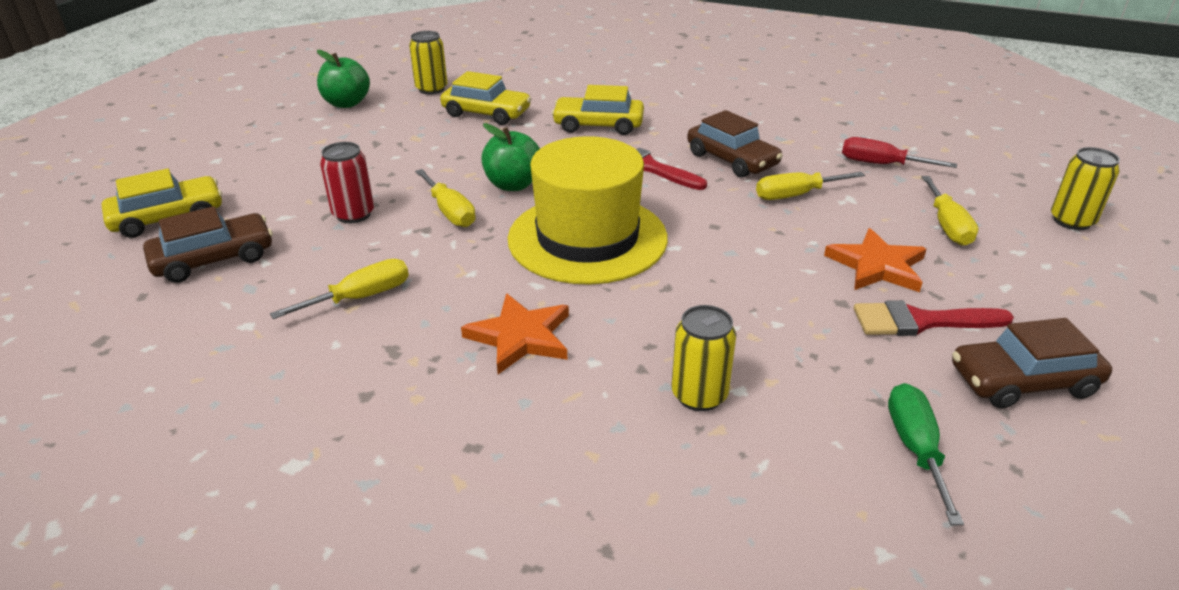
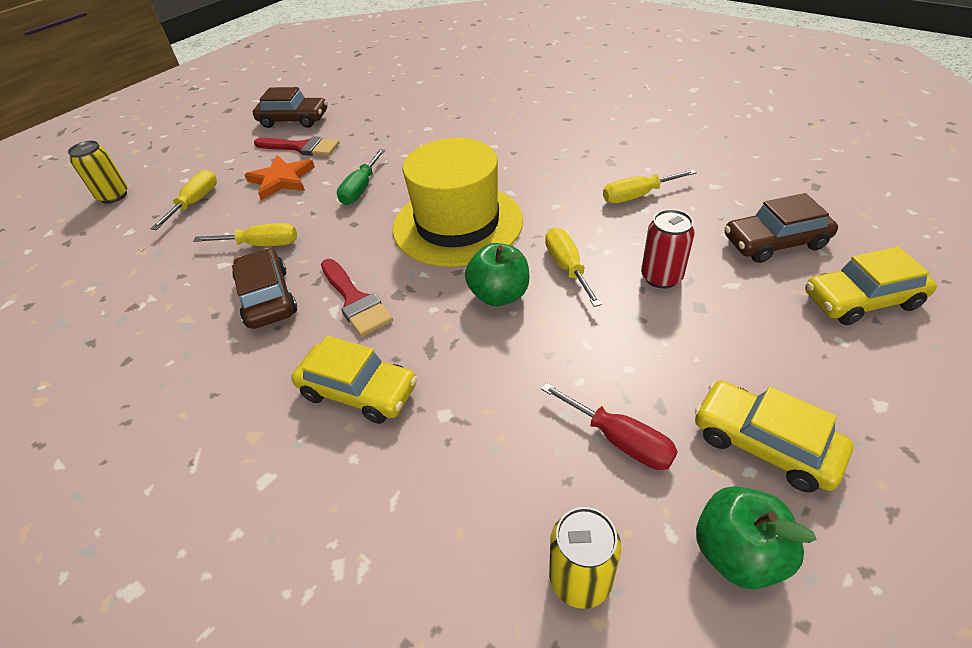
camera: 160 degrees left, 10 degrees up
yellow car [440,71,531,125] -> yellow car moved to [695,381,853,492]
orange star [461,293,569,374] -> none
yellow can [672,305,736,411] -> none
red screwdriver [842,137,957,168] -> red screwdriver moved to [541,383,678,470]
green screwdriver [888,383,964,525] -> green screwdriver moved to [337,149,385,205]

